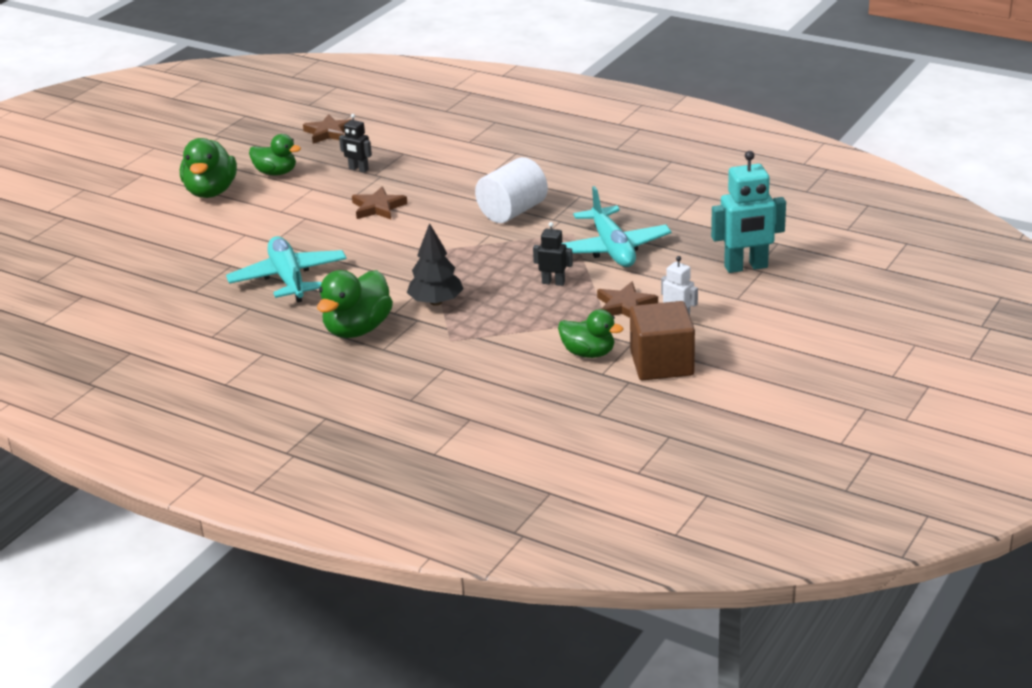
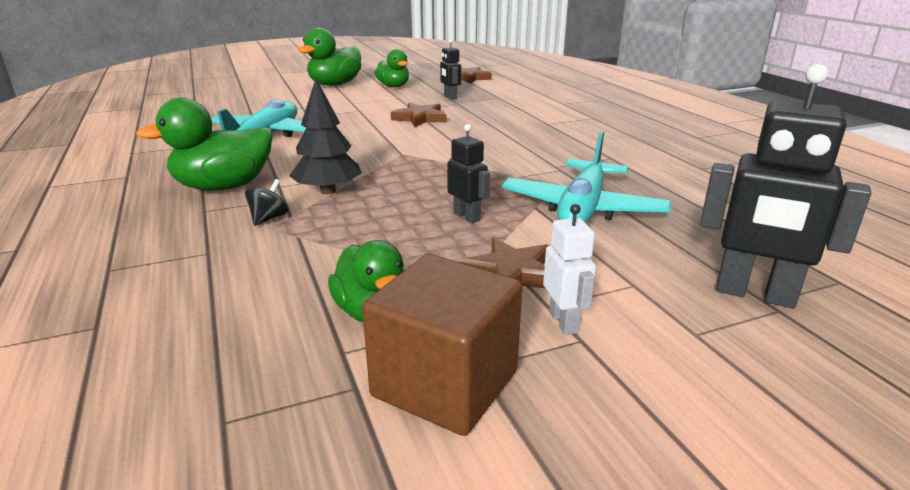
camera: 35 degrees right, 5 degrees down
white cylinder [475,157,548,223] -> none
turquoise robot [711,151,786,273] -> black robot [700,64,872,308]
none -> black spinning top [245,179,288,226]

